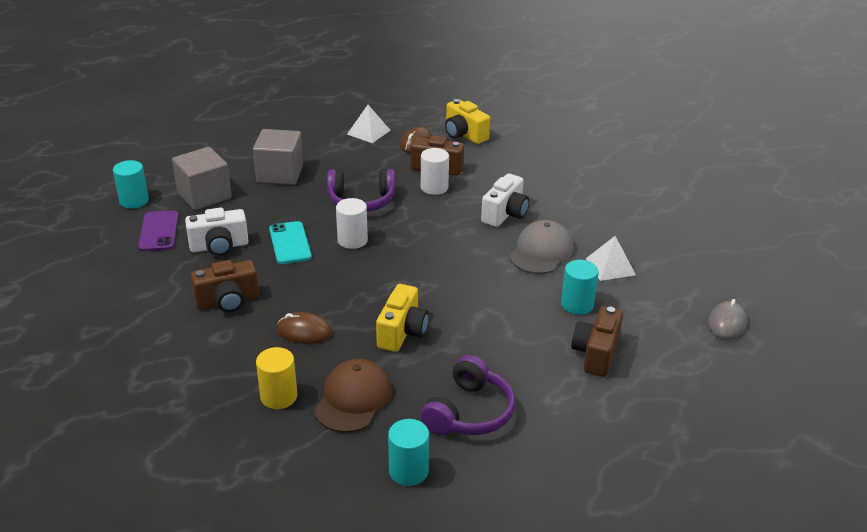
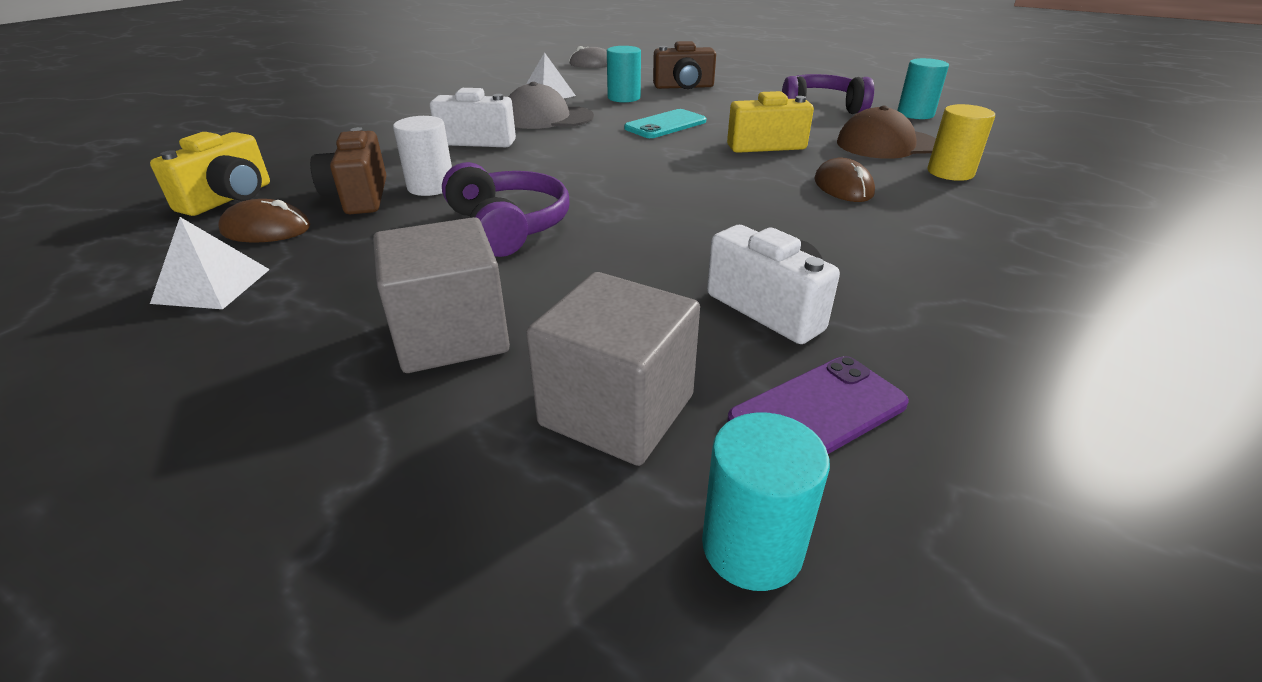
camera: 115 degrees left, 0 degrees up
brown camera [191,260,259,312] -> none
turquoise phone [269,221,312,264] -> turquoise phone moved to [624,109,706,138]
white cylinder [336,198,368,249] -> none

